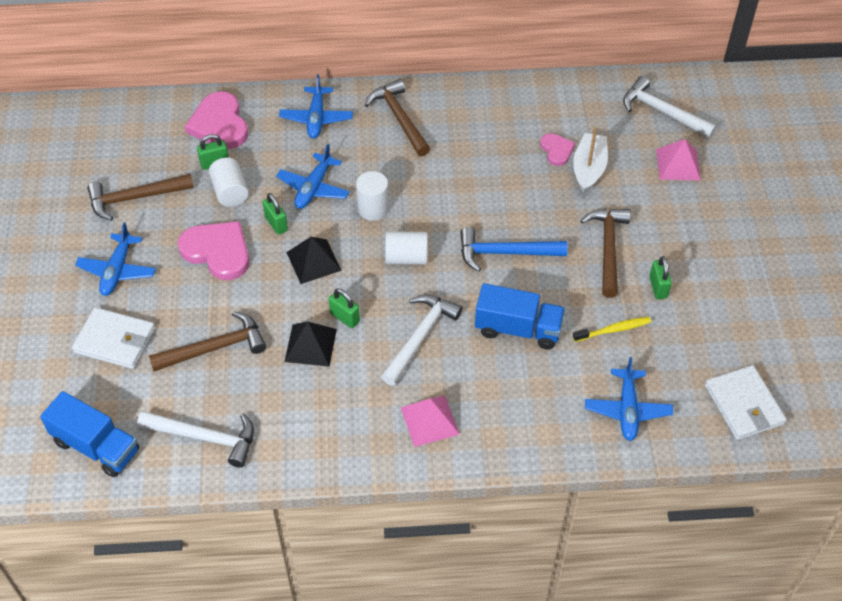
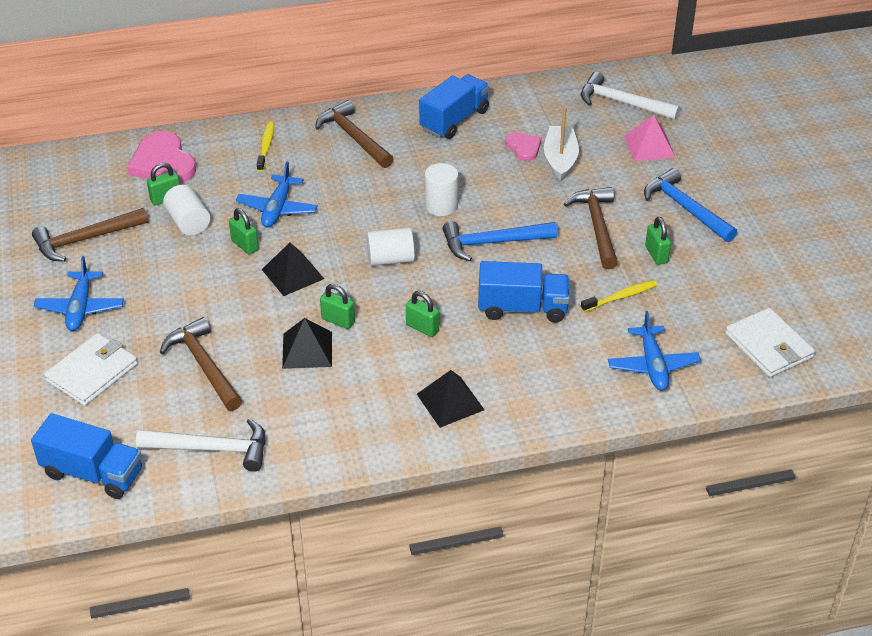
camera: 10 degrees left, 10 degrees down
white wallet [72,307,155,369] -> white wallet turned 60 degrees counterclockwise [44,333,138,406]
brown hammer [149,311,266,371] -> brown hammer turned 90 degrees counterclockwise [160,317,243,411]
pink heart [178,221,249,280] -> none
blue plane [279,74,353,139] -> yellow toothbrush [257,121,274,172]
white cylinder [356,171,389,221] -> white cylinder moved to [425,163,458,216]
white hammer [381,294,463,386] -> green padlock [406,291,439,337]
pink pyramid [401,396,460,447] -> black pyramid [417,370,484,428]
none -> blue truck [419,74,490,139]
none -> blue hammer [644,168,737,242]

